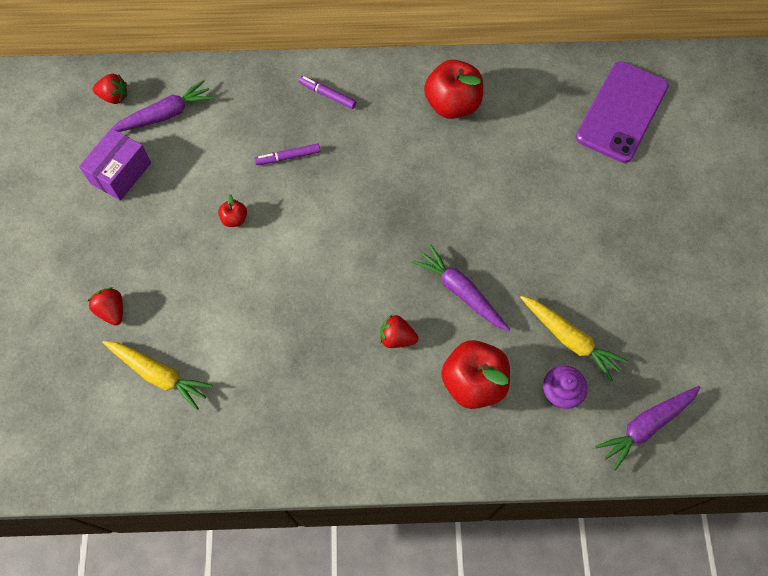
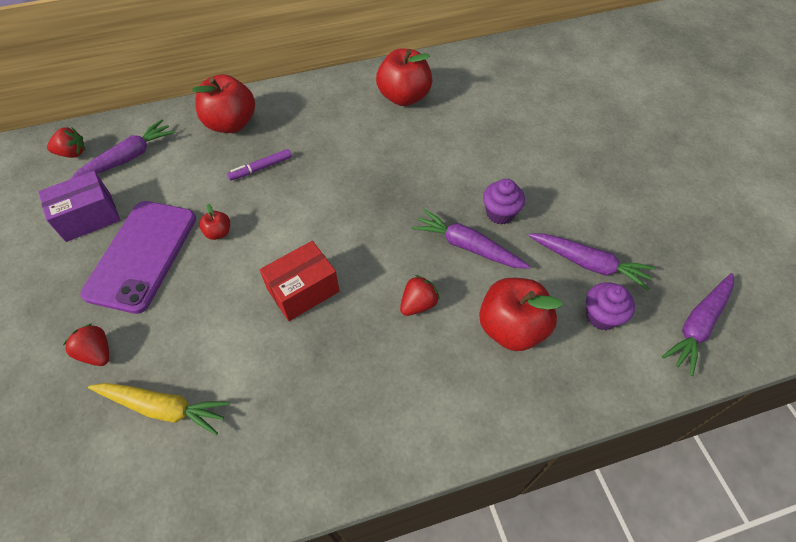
camera: 15 degrees left, 10 degrees down
purple box [79,128,151,201] -> purple box turned 45 degrees clockwise [38,171,120,242]
purple marker [298,76,356,109] -> none
red strawberry [380,315,418,348] -> red strawberry turned 135 degrees clockwise [400,275,440,316]
yellow carrot [520,296,628,382] -> purple carrot [528,233,655,290]
purple phone [576,61,669,163] -> purple phone moved to [80,201,196,314]
none -> red apple [192,74,255,133]
none -> red box [259,241,340,321]
none -> purple cupcake [483,179,525,225]

